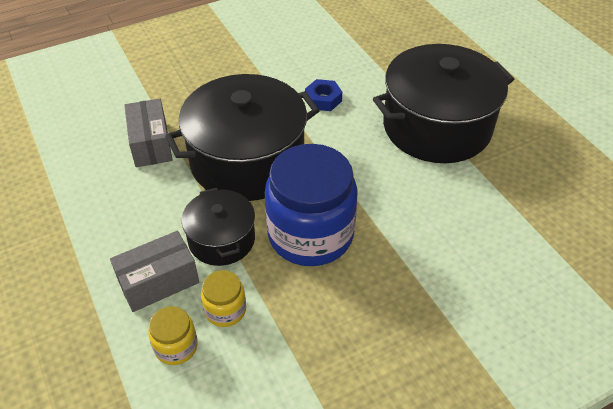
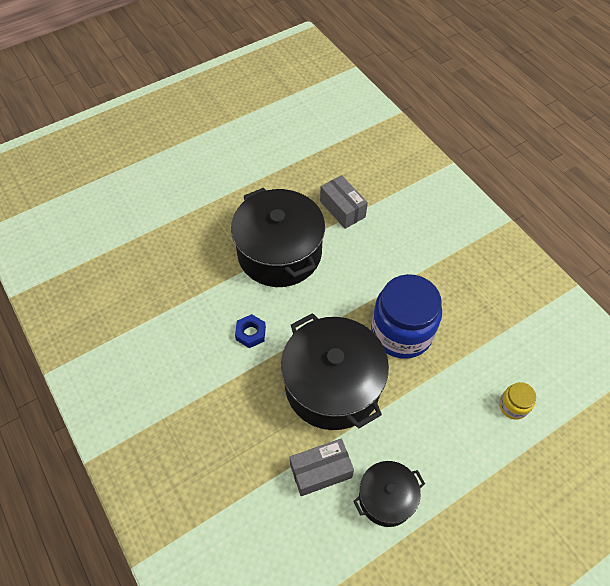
camera: 95 degrees left, 10 degrees up
grey box [110,231,199,312] -> grey box moved to [320,175,368,229]
black pot [181,188,255,266] -> black pot moved to [353,461,425,527]
yellow jar [201,270,246,327] -> none

